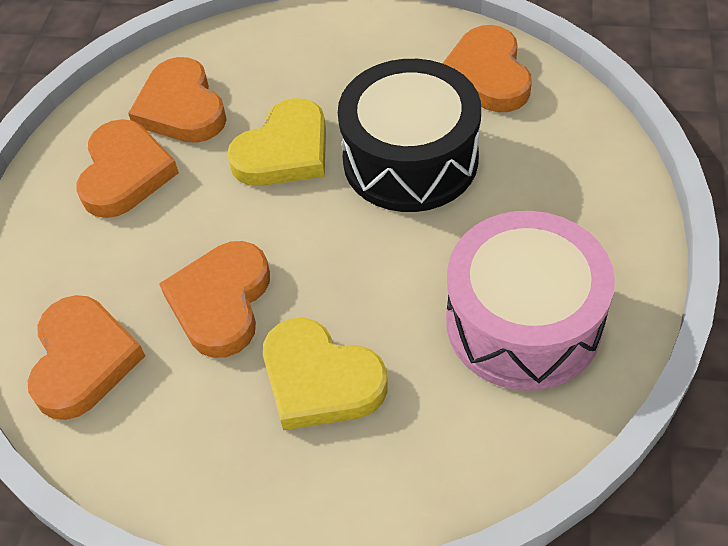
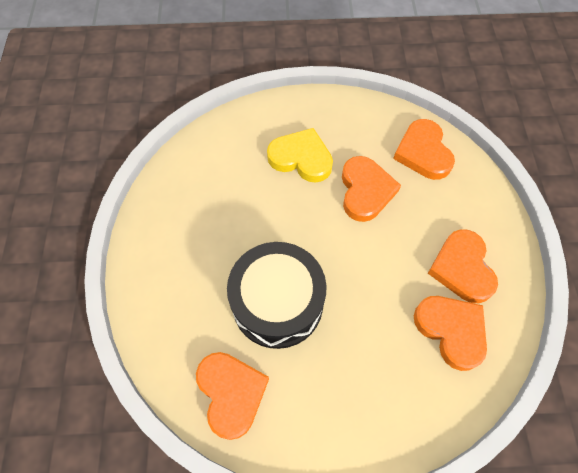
camera: 165 degrees right, 10 degrees up
yellow heart [227,98,326,186] -> none
pink drum [446,211,615,391] -> none

